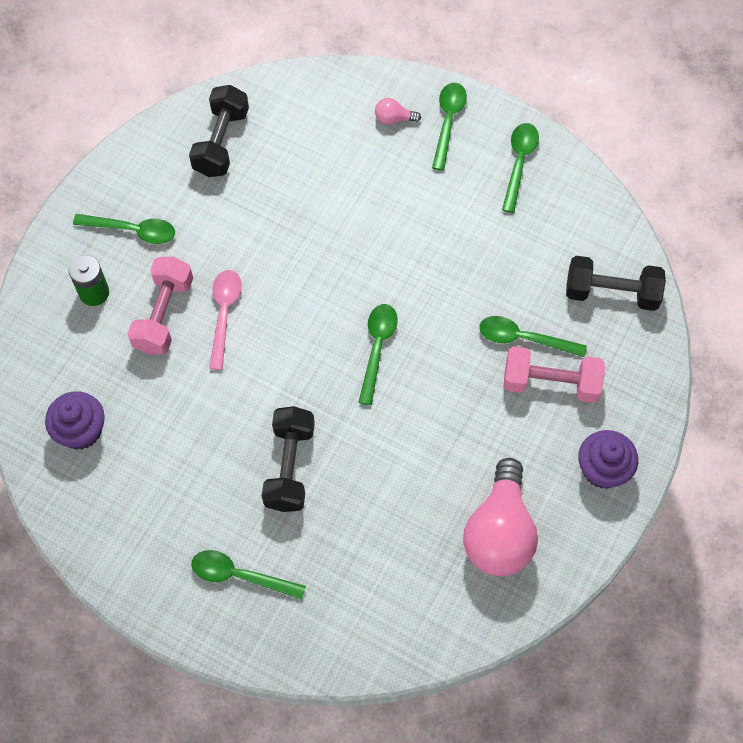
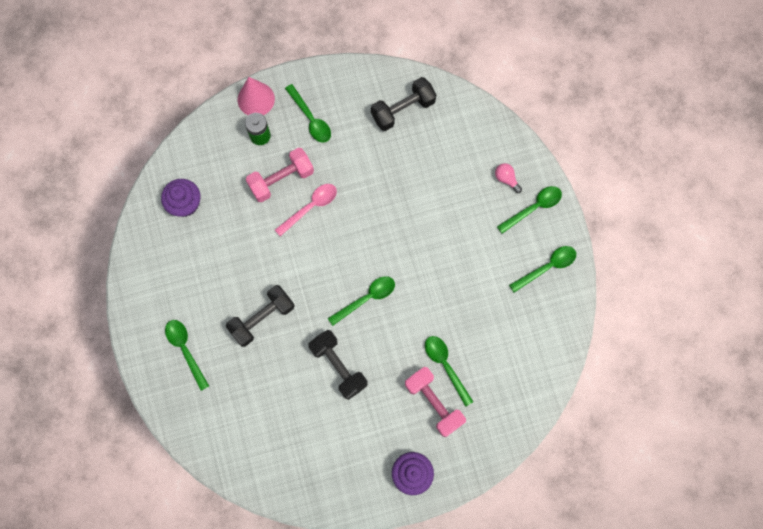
camera: 45 degrees right, 10 degrees up
pink light bulb [463,458,538,576] -> none
black dumbbell [566,256,666,311] -> black dumbbell moved to [308,330,368,400]
none -> pink cone [238,77,275,115]

